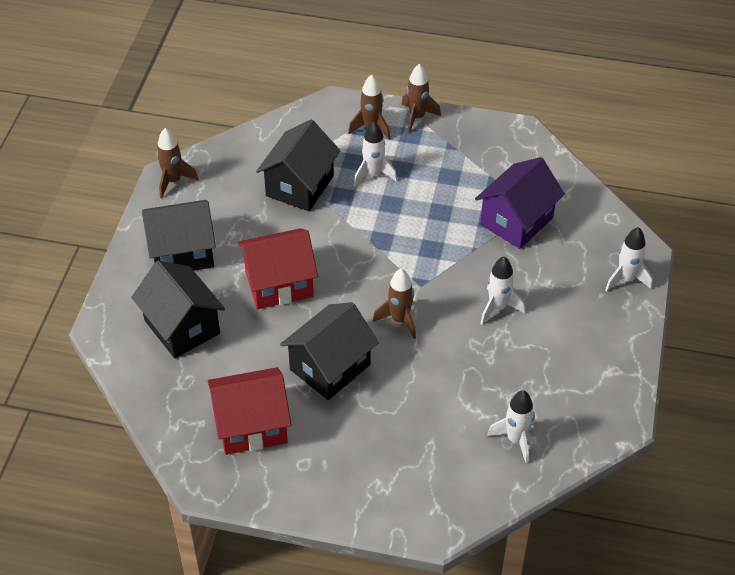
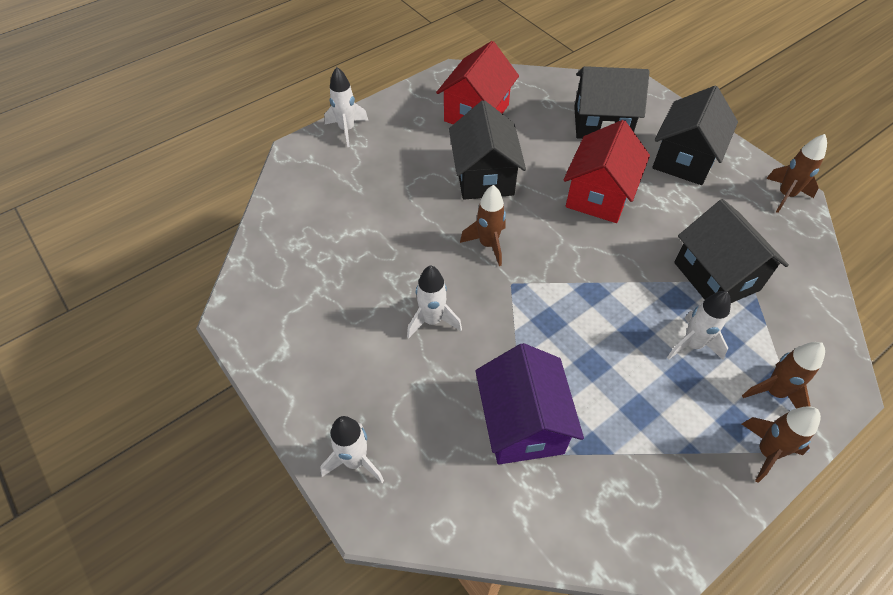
camera: 130 degrees right, 5 degrees up
white rocket [487,390,535,464] -> white rocket moved to [324,67,369,147]

